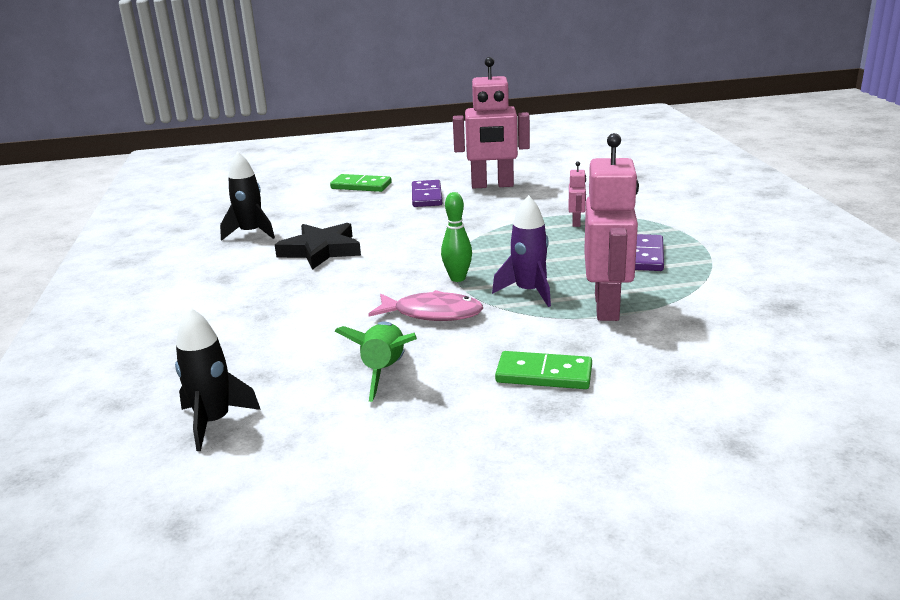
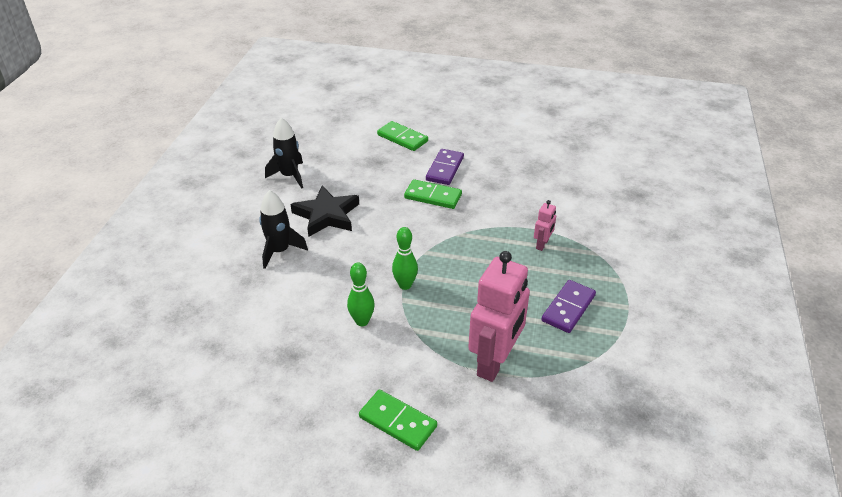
camera: 20 degrees right, 15 degrees up
black rocket [175,307,261,451] -> black rocket moved to [259,190,308,269]
green rocket [335,322,417,402] -> none
pink fish [368,290,483,321] -> green bowling pin [347,262,375,326]
pink robot [453,57,530,188] -> none
purple rocket [492,195,551,307] -> none
none -> green domino [404,179,462,209]

